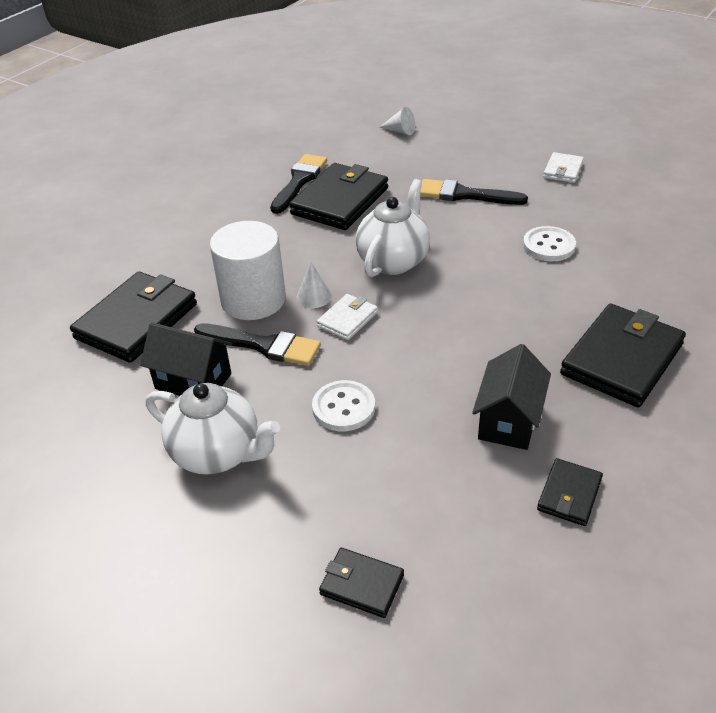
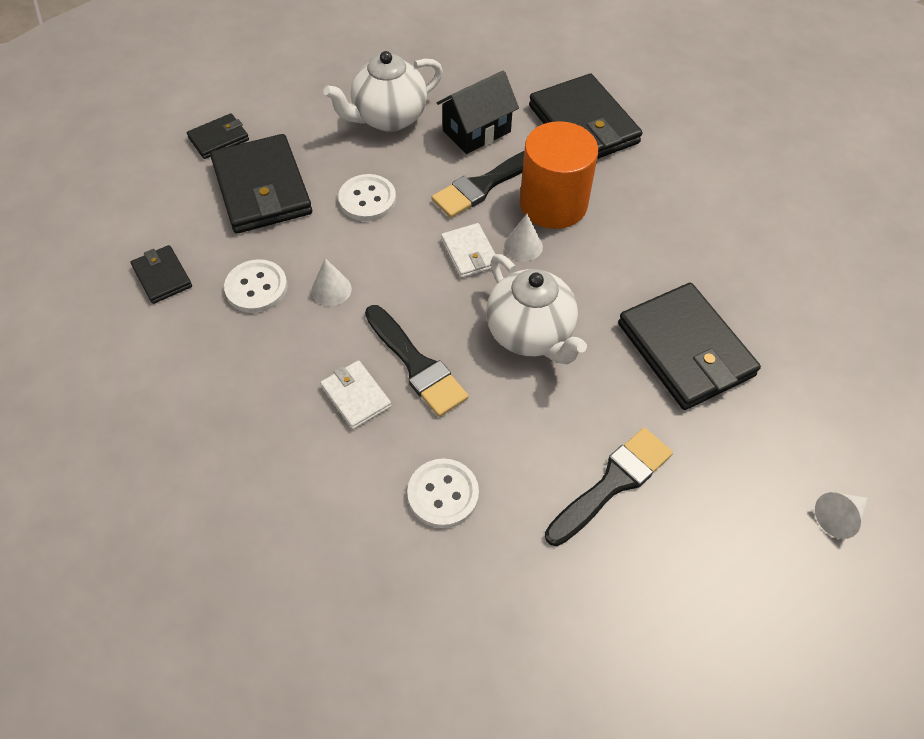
camera: 120 degrees right, 15 degrees up
white cylinder [210,221,286,320] -> orange cylinder [520,121,598,229]
black brush [270,154,327,214] -> black brush moved to [365,305,469,417]
black house [472,344,551,450] -> white button [224,259,288,313]
white wallet [543,152,584,183] -> white wallet moved to [320,360,392,429]
black wallet [560,304,686,407] -> black wallet moved to [210,134,312,234]
none -> white cone [311,258,352,306]

